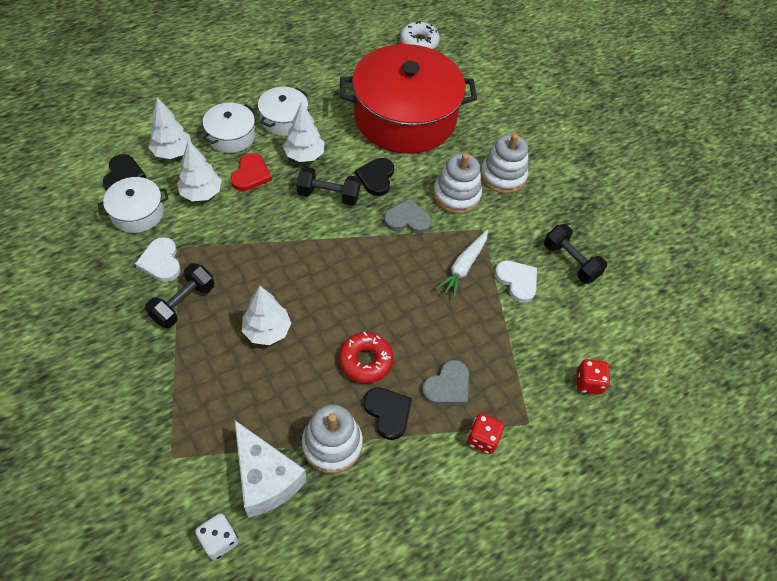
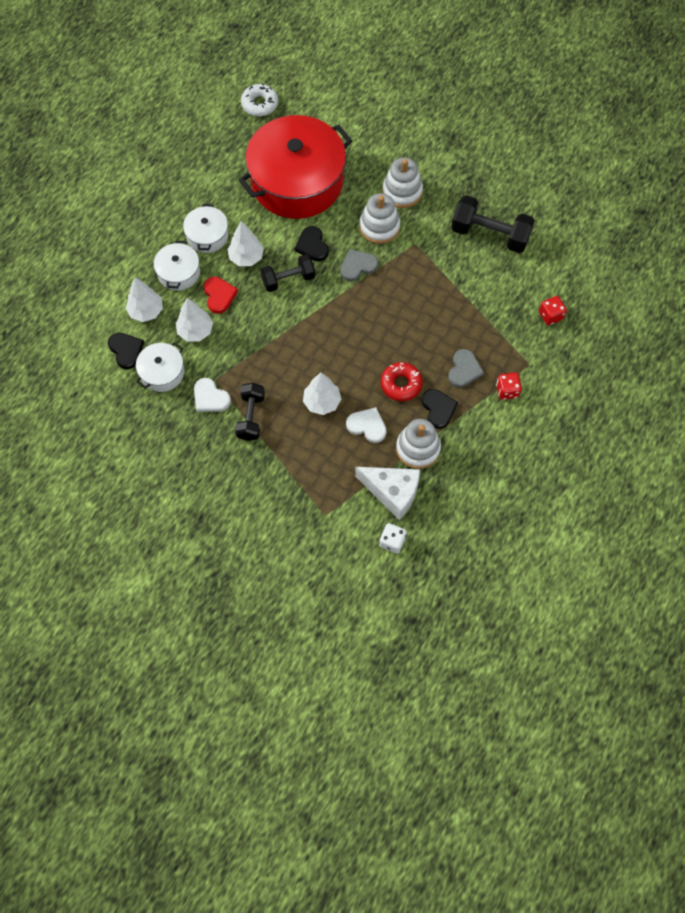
camera: 25 degrees left, 10 degrees up
black heart [364,387,412,440] -> black heart turned 45 degrees clockwise [422,389,458,429]
white carrot [435,230,488,299] -> none
white heart [495,260,537,303] -> white heart moved to [346,407,387,443]
black dumbbell [544,224,607,284] -> black dumbbell [451,195,535,253], size x1.52

